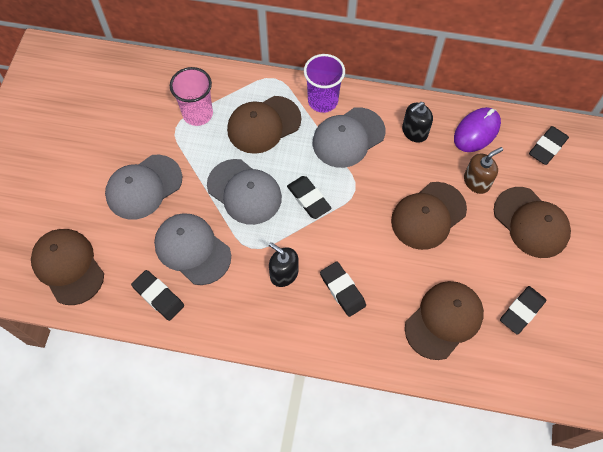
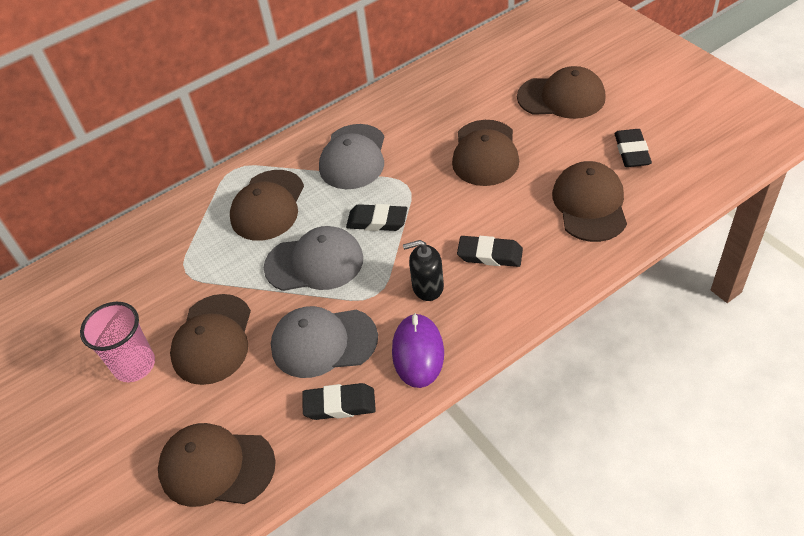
camera: 40 degrees left, 15 degrees down
grey cap [105,155,182,220] -> brown cap [170,294,251,385]
pink cup [170,67,213,126] -> pink cup moved to [80,302,155,382]
purple cup [304,54,345,113] -> none
black soap dispenser [402,102,433,143] -> none
purple mouse [454,107,501,152] -> purple mouse moved to [392,313,444,388]
brown soap dispenser [464,147,503,194] -> none
black eraser [529,126,569,165] -> none

